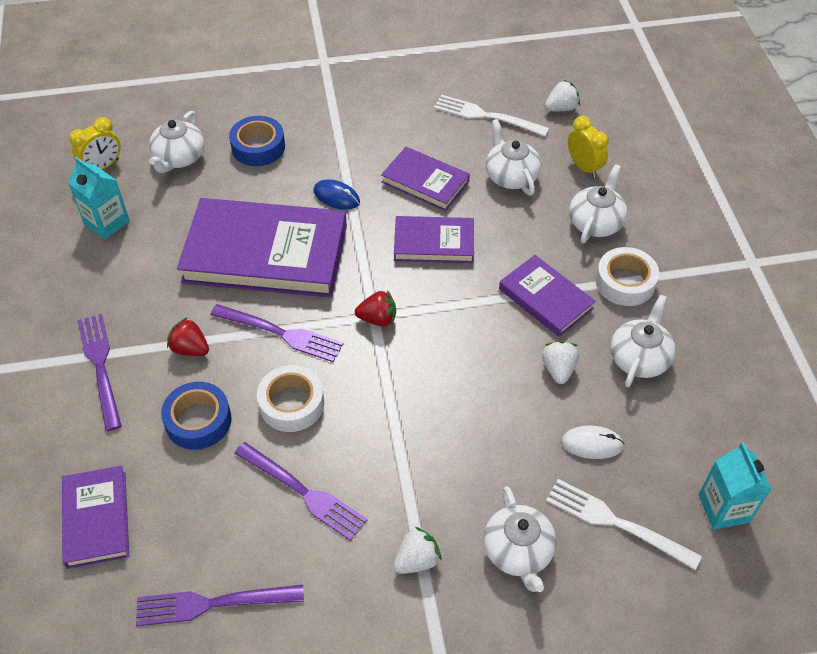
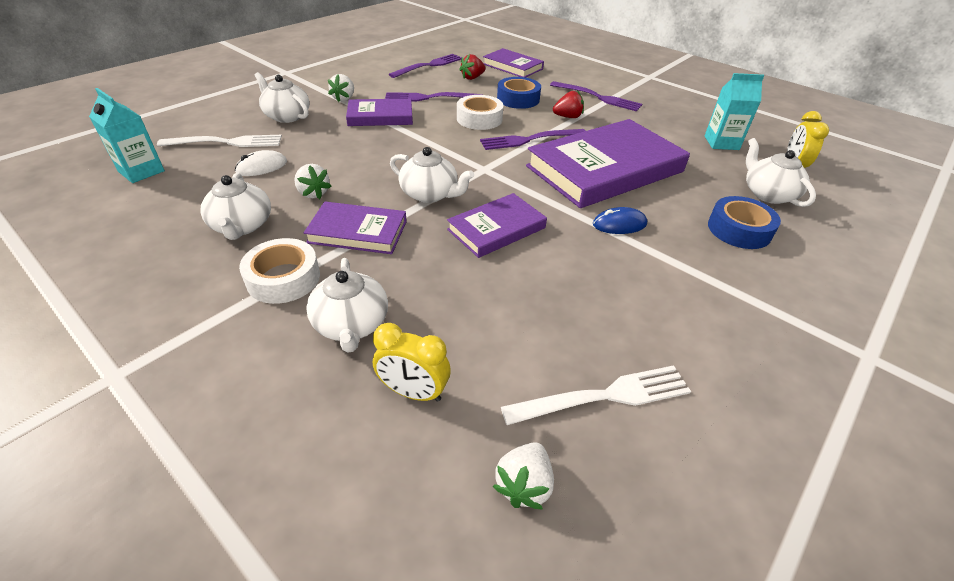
camera: 140 degrees right, 10 degrees down
red strawberry [355,290,396,327] -> red strawberry moved to [459,54,486,80]
purple book [381,147,470,211] -> purple book moved to [346,98,413,126]
white teapot [486,119,541,195] -> white teapot moved to [390,147,474,203]

